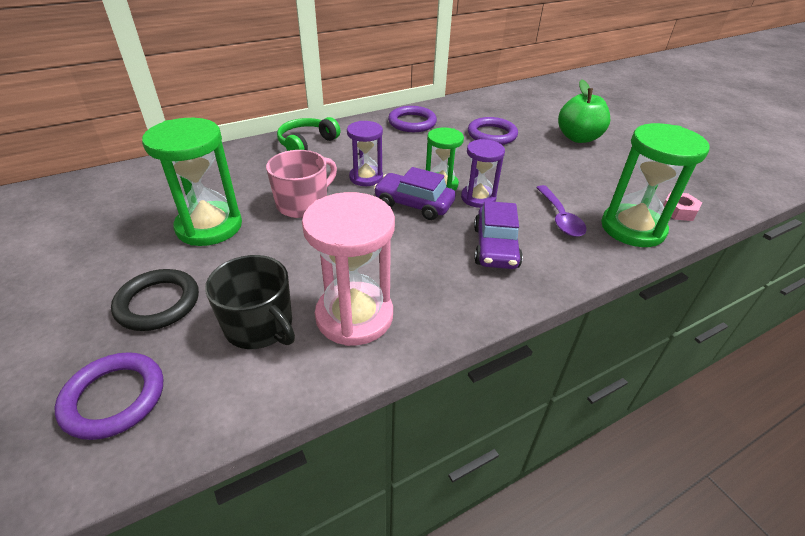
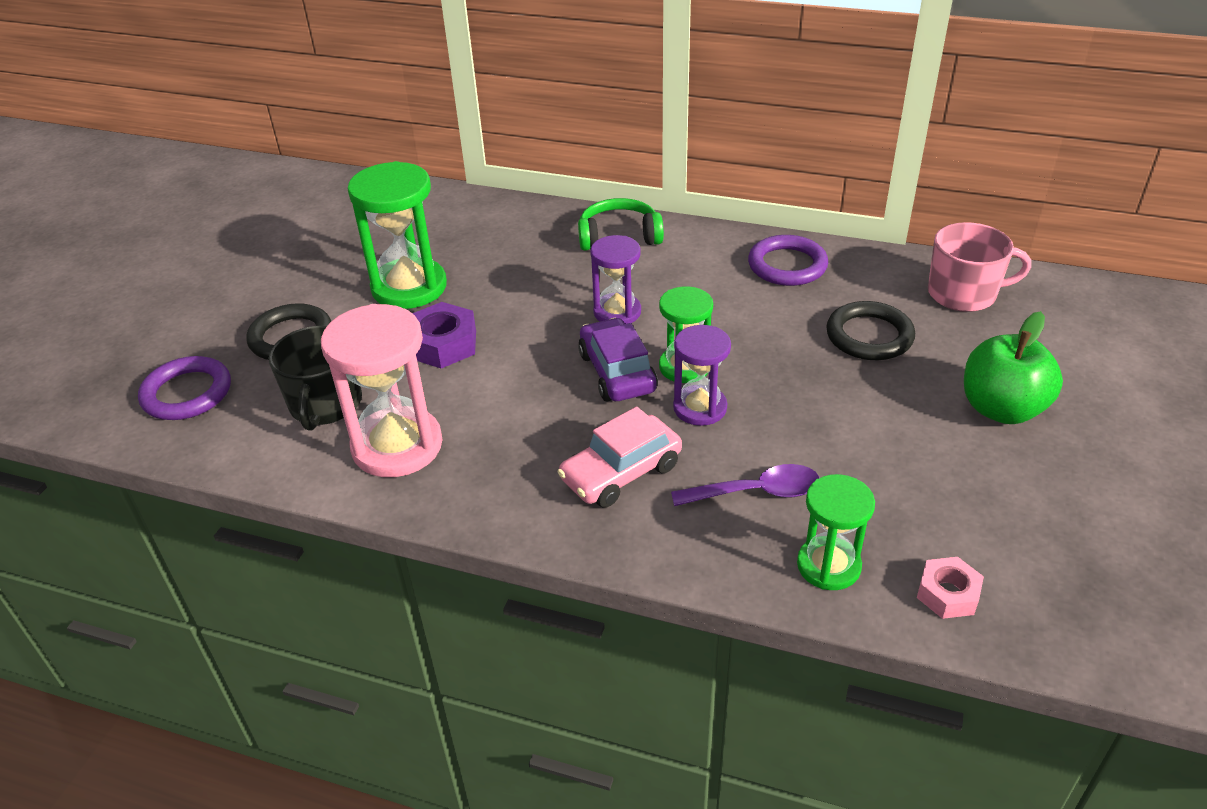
camera: 50 degrees right, 0 degrees up
pink mug [266,150,337,218] -> pink mug moved to [928,222,1031,312]
purple ring [468,117,518,145] -> black ring [826,301,915,360]
purple car [474,201,523,269] -> pink car [558,407,682,508]
purple spoon [536,185,587,237] -> purple spoon turned 135 degrees counterclockwise [671,464,820,506]
green hourglass [601,123,710,247] -> green hourglass [797,474,875,590], size x0.61
none -> purple nut [412,302,476,369]

